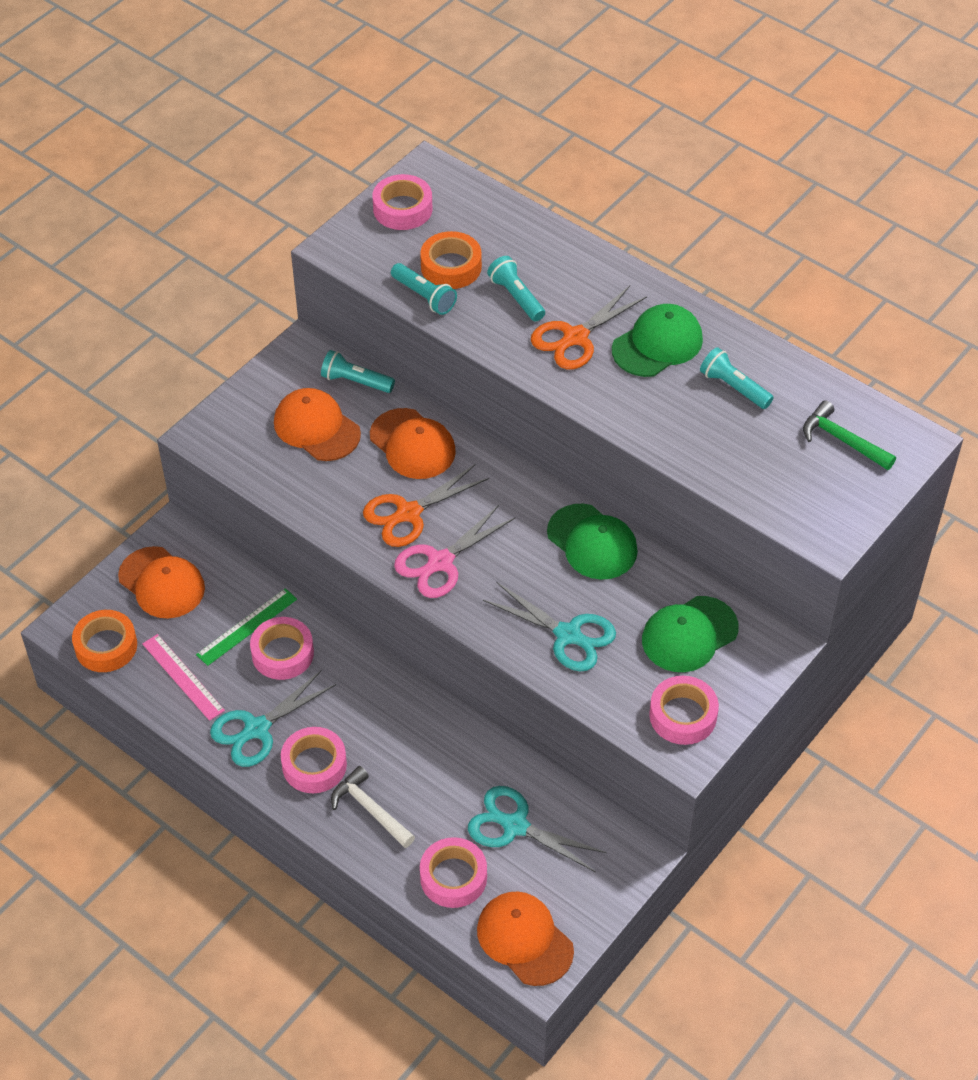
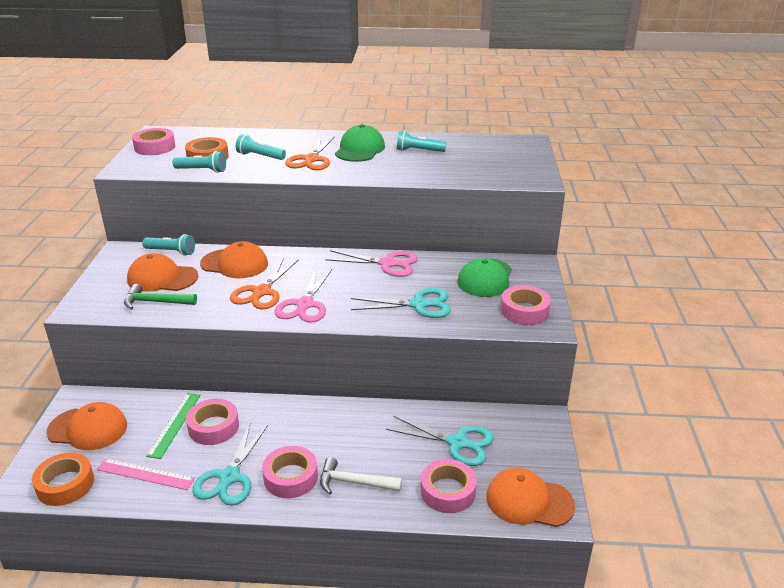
camera: 35 degrees left, 20 degrees down
turquoise flashlight [321,350,395,393] -> turquoise flashlight turned 150 degrees counterclockwise [142,234,195,256]
turquoise scissors [468,786,607,872] -> turquoise scissors turned 150 degrees counterclockwise [386,416,494,466]
green cap [547,504,638,580] -> pink scissors [325,250,418,277]
green hammer [803,400,896,470] -> green hammer moved to [124,284,197,310]

